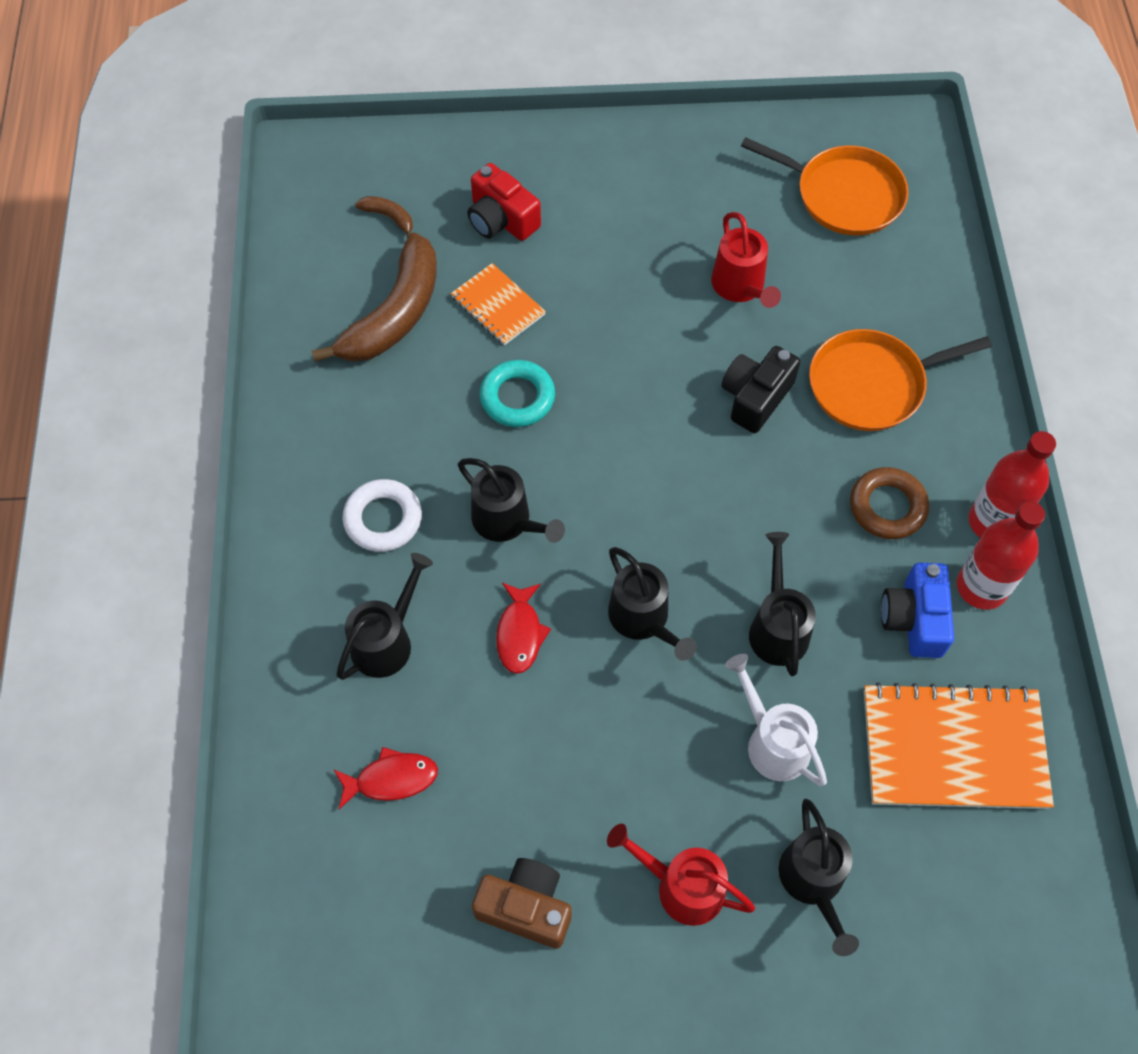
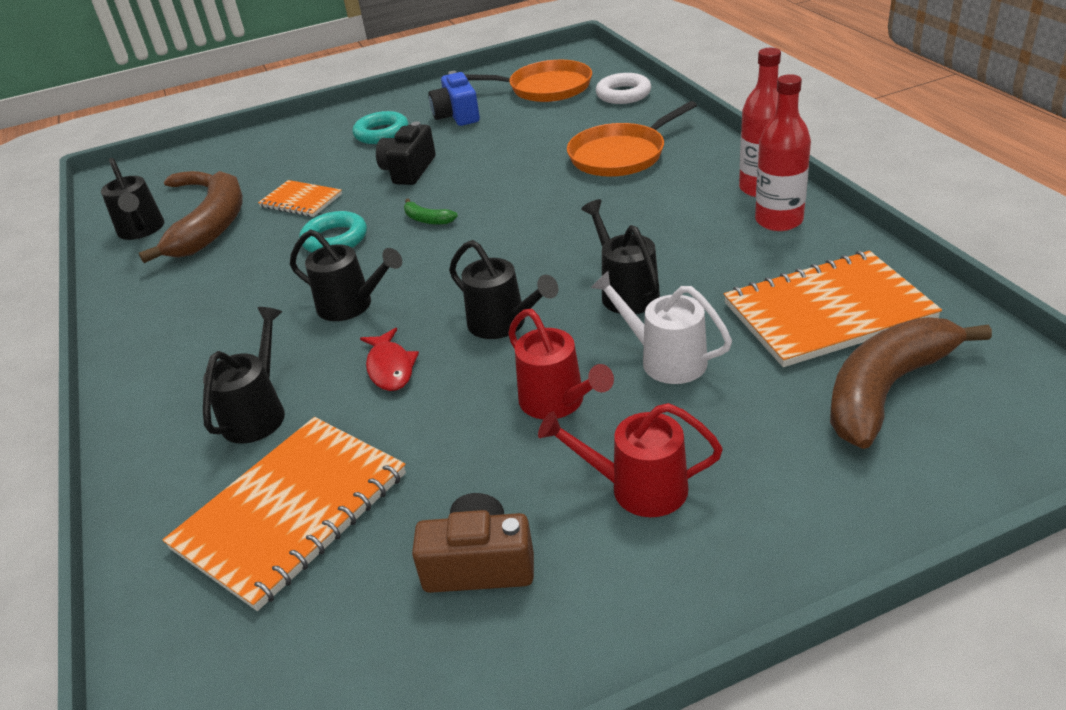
camera: 15 degrees left, 25 degrees down
red fish [333,747,438,809] -> orange notebook [163,417,406,611]
white ring [342,479,422,552] -> white ring moved to [596,73,651,104]
red camera [467,163,541,241] -> none
red watering can [711,212,781,308] -> red watering can moved to [508,309,614,420]
black camera [722,346,800,433] -> black camera moved to [376,121,436,185]
black watering can [779,799,859,956] -> black watering can moved to [101,158,164,240]
brown ring [850,467,929,539] -> none
blue camera [881,563,954,658] -> blue camera moved to [428,71,480,126]
none -> turquoise ring [353,111,408,144]
none -> green banana [404,199,458,225]
none -> brown banana [830,317,992,449]

